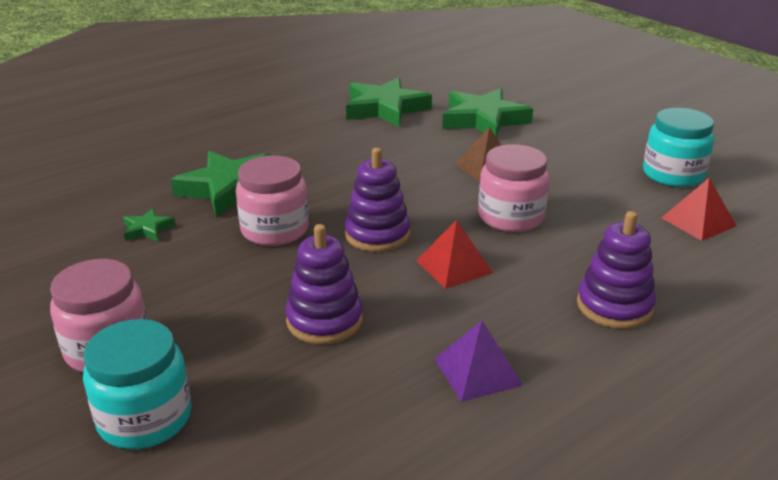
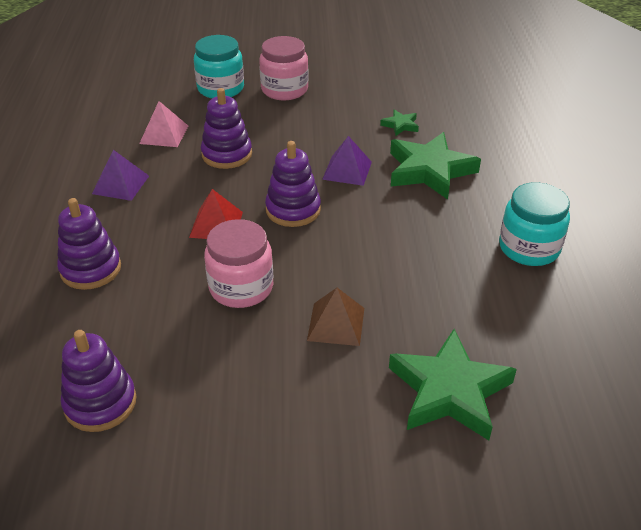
camera: 125 degrees right, 10 degrees up
pink jar [236,155,308,246] -> purple pyramid [322,136,372,186]
green star [346,77,432,127] -> none
turquoise jar [643,108,714,187] -> turquoise jar moved to [499,182,570,266]
red pyramid [661,178,737,241] -> purple stacking toy [61,330,136,432]
none -> pink pyramid [139,101,188,147]

